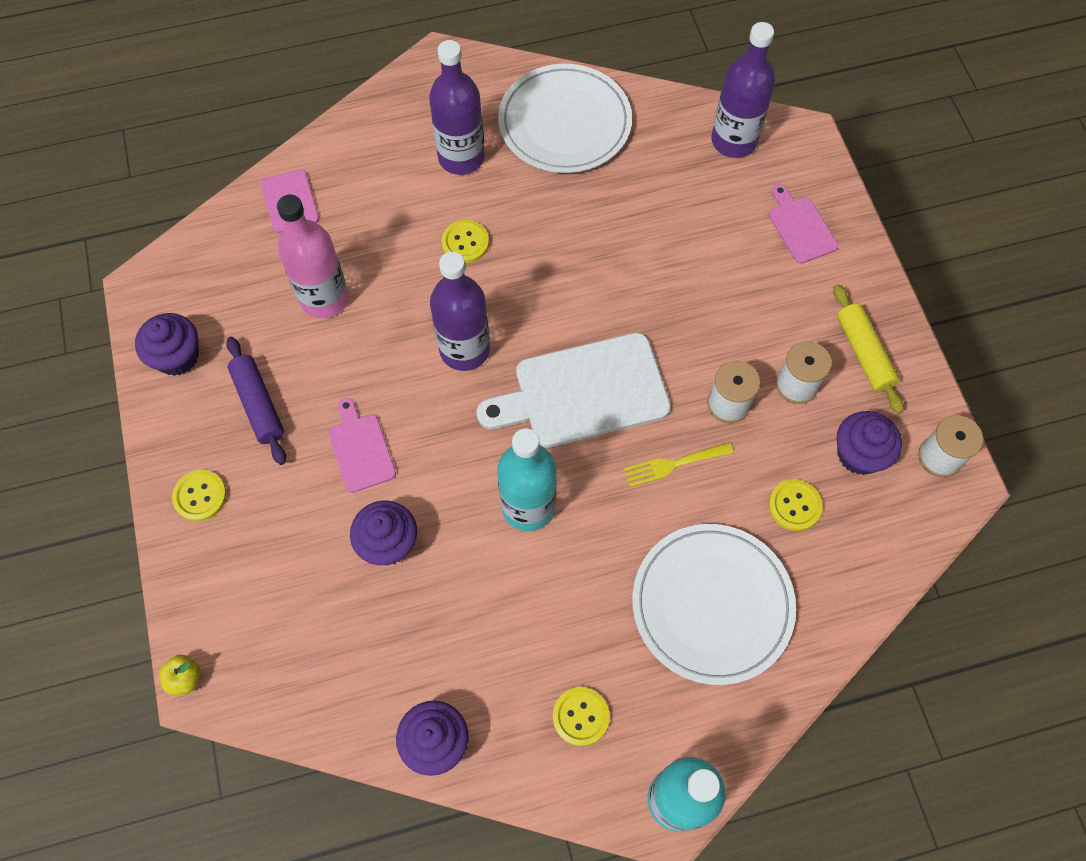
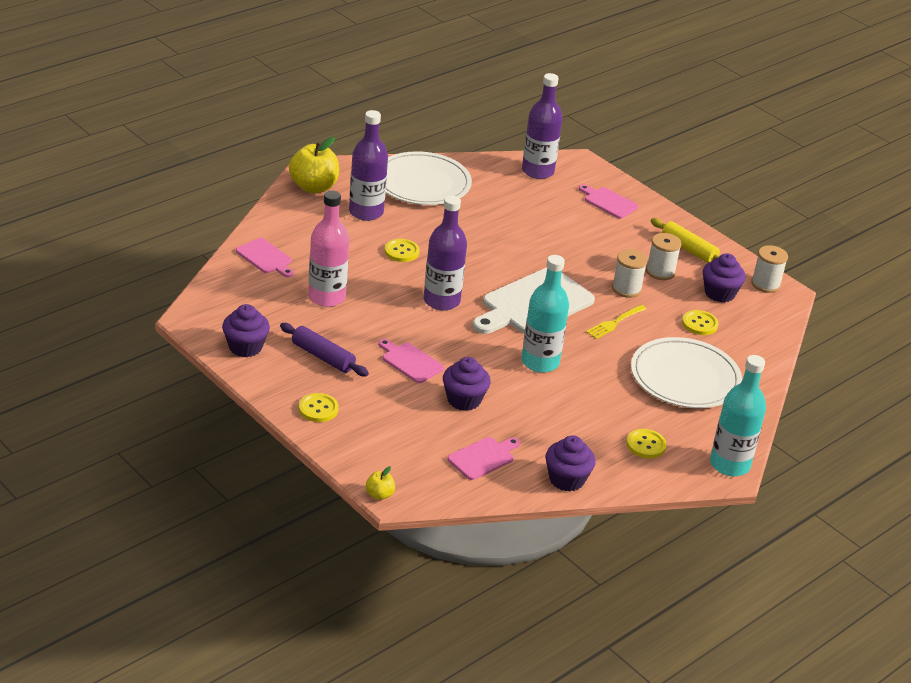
camera: 30 degrees left, 30 degrees down
none -> yellow apple [289,137,339,193]
none -> pink cutting board [447,437,520,480]

